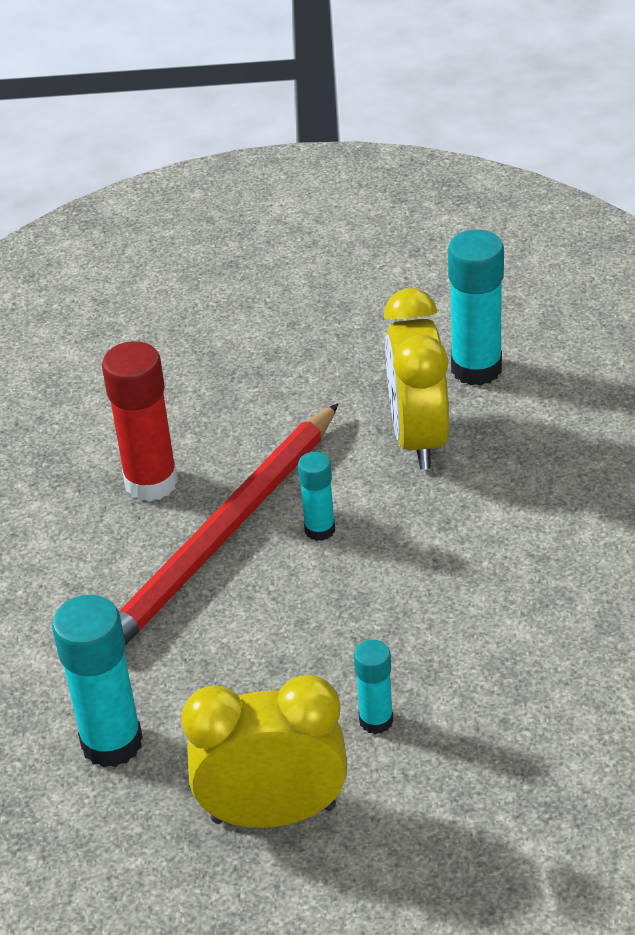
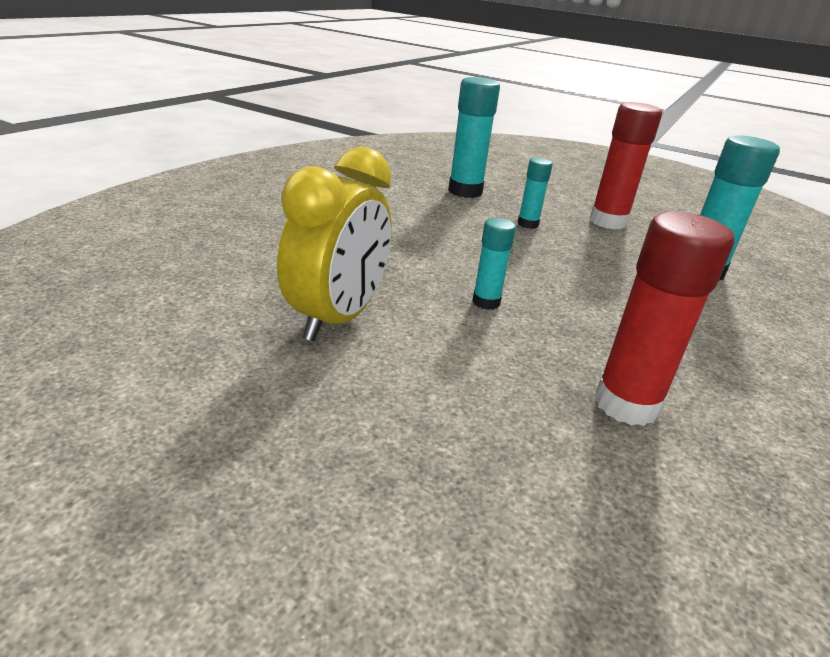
camera: 155 degrees left, 10 degrees down
red pencil [119,403,339,645] -> none
yellow clock [181,675,347,828] -> red glue stick [590,102,662,230]
turquoise glue stick [448,229,504,386] -> turquoise glue stick moved to [448,77,500,198]

